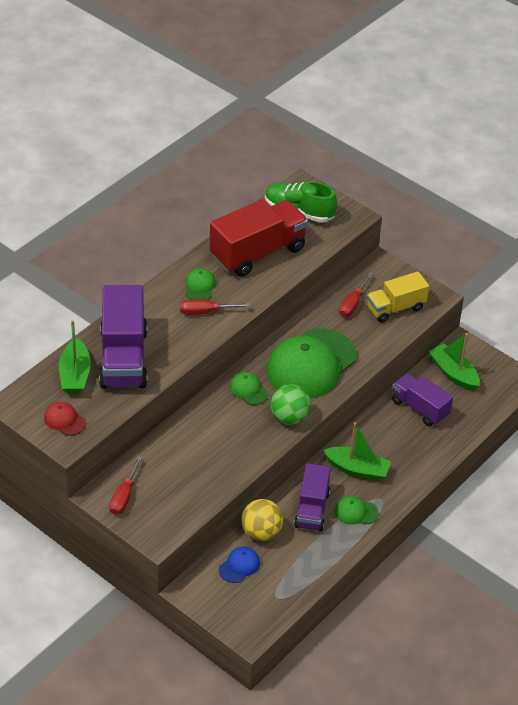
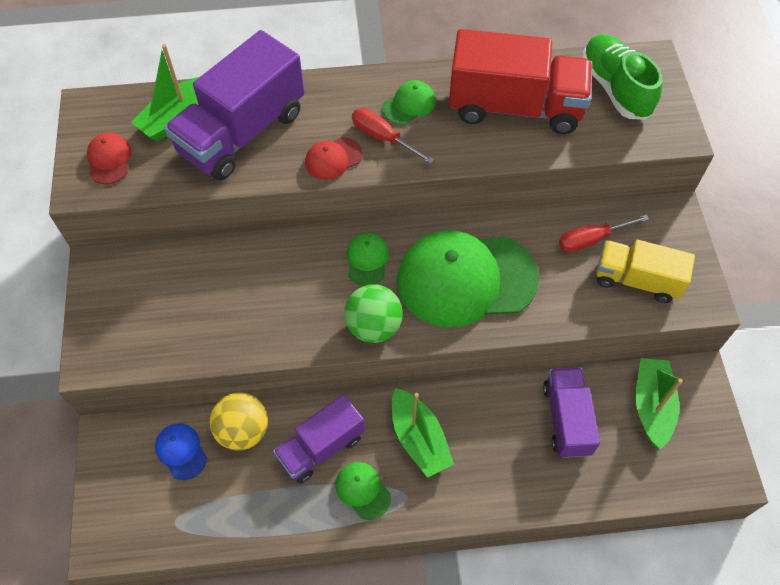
camera: 45 degrees right, 15 degrees up
red screwdriver [110,456,143,515] -> none
blue cap [219,547,260,583] -> blue cap turned 120 degrees counterclockwise [155,423,207,480]
none -> red cap [305,137,363,180]

